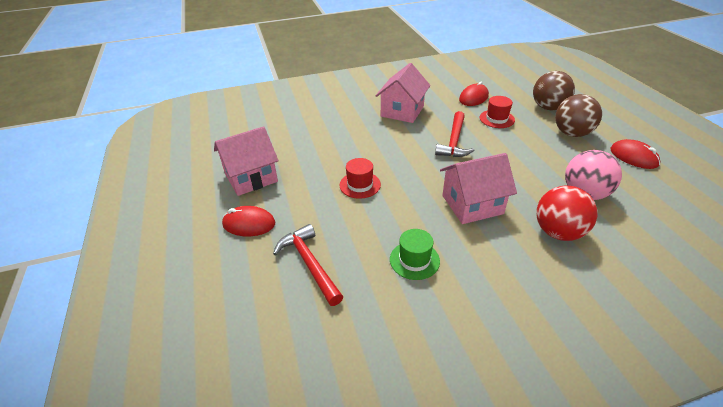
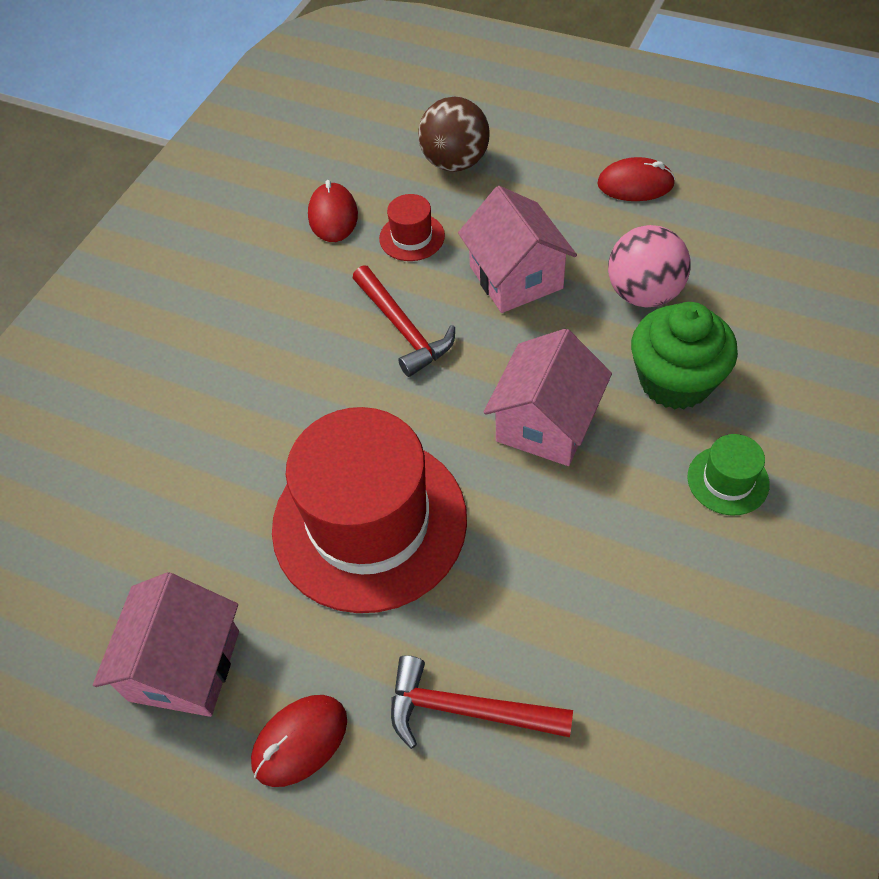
camera: 45 degrees left, 15 degrees up
red hat [339,158,381,199] -> red hat [272,407,467,613], size x2.43
pink house [376,63,430,123] -> pink house moved to [458,186,577,313]
green hat [390,229,440,280] -> green hat moved to [687,434,770,516]
red ball [536,185,597,241] -> green cupcake [631,302,738,409]
brown ball [555,94,602,137] -> none

